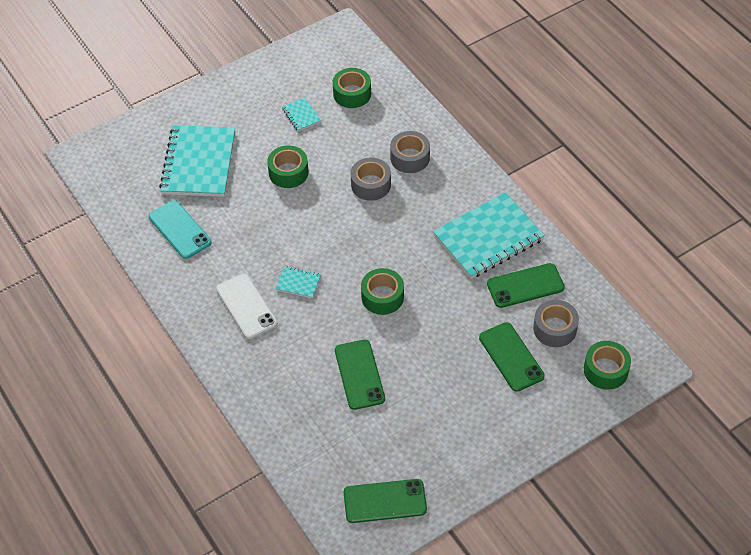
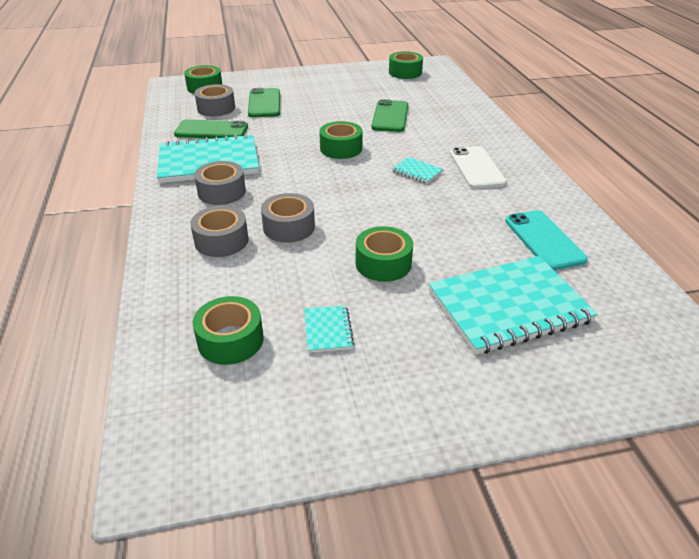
camera: 160 degrees left, 15 degrees down
turquoise notebook [159,125,235,197] -> turquoise notebook turned 45 degrees clockwise [428,256,598,355]
green phone [344,479,427,523] -> green tape [389,51,423,79]
none -> grey tape [194,161,246,205]

